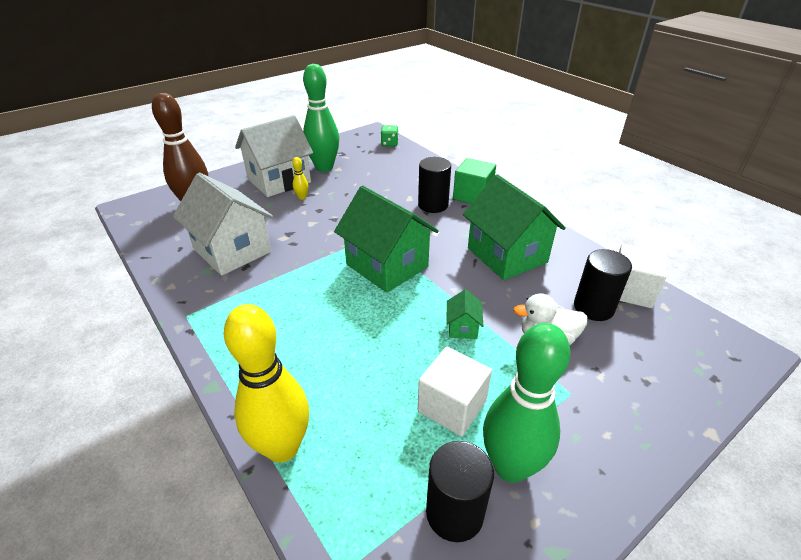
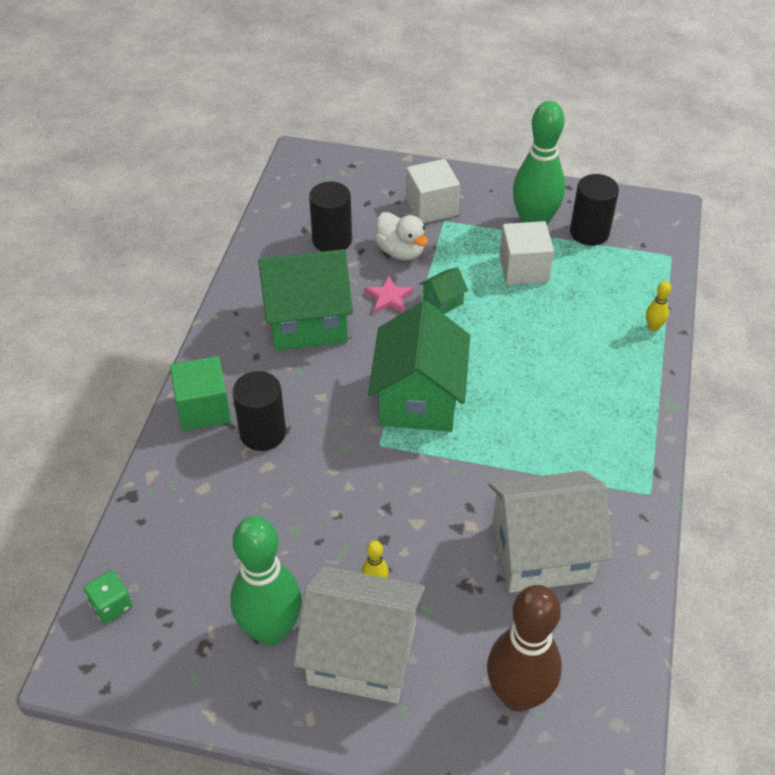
camera: 130 degrees left, 10 degrees up
white house [173,173,273,276] -> white house turned 75 degrees clockwise [488,471,613,593]
yellow bowling pin [224,304,309,463] -> yellow bowling pin [646,281,671,332], size x0.40
green house [463,174,566,280] -> green house turned 60 degrees clockwise [258,249,353,351]
white cube [619,244,666,308] -> white cube moved to [406,159,460,223]
none -> pink star [364,276,414,313]

